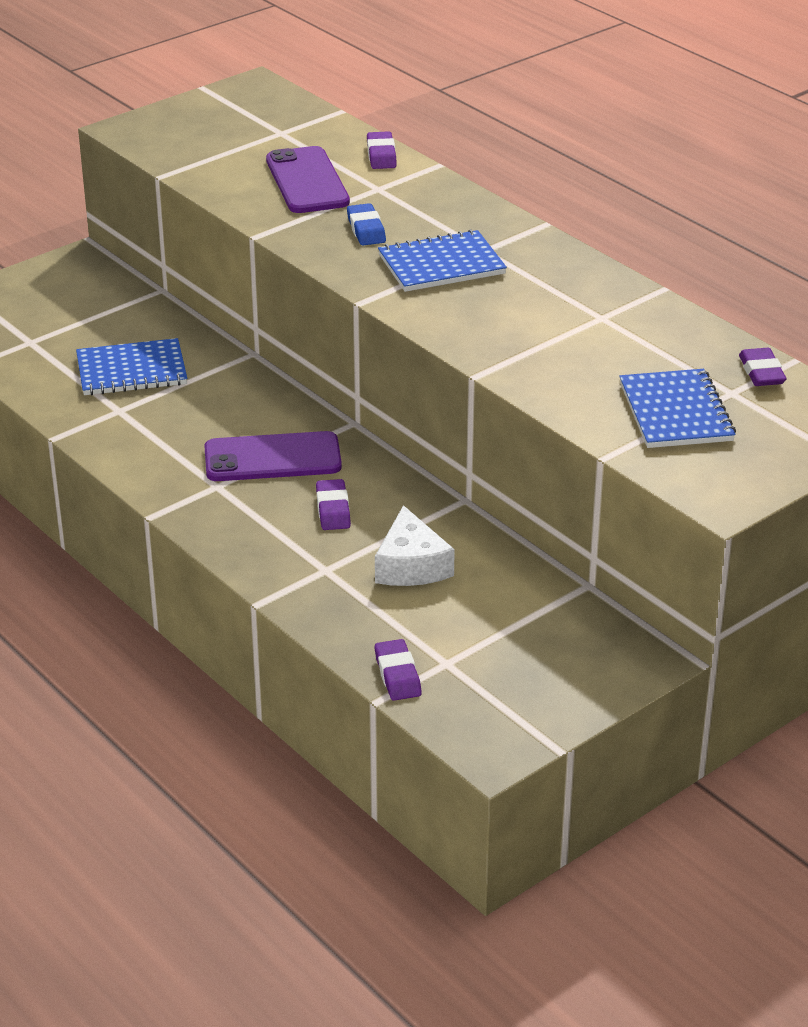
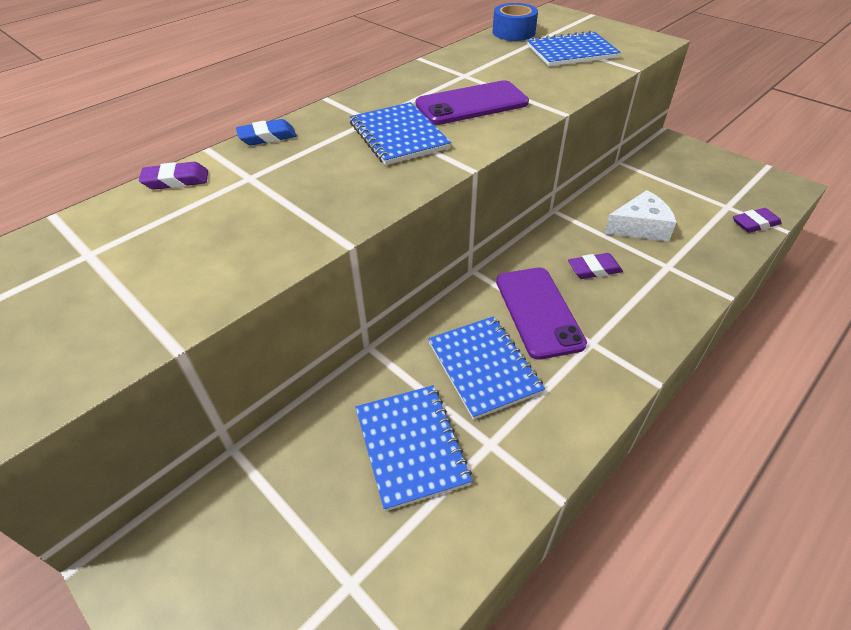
camera: 95 degrees left, 10 degrees up
purple phone [266,146,350,213] -> purple phone moved to [416,80,529,125]
blue eraser [347,203,386,245] -> blue eraser moved to [236,119,297,145]
purple eraser [739,348,786,386] -> blue tape [493,3,538,41]
none -> blue notebook [428,316,545,420]

